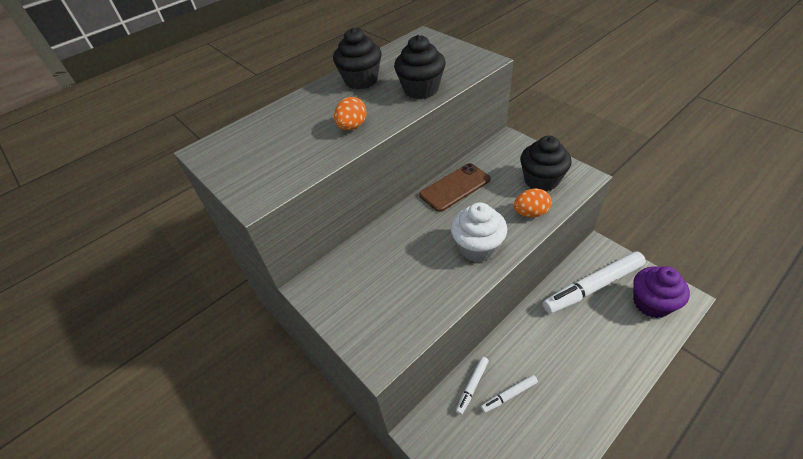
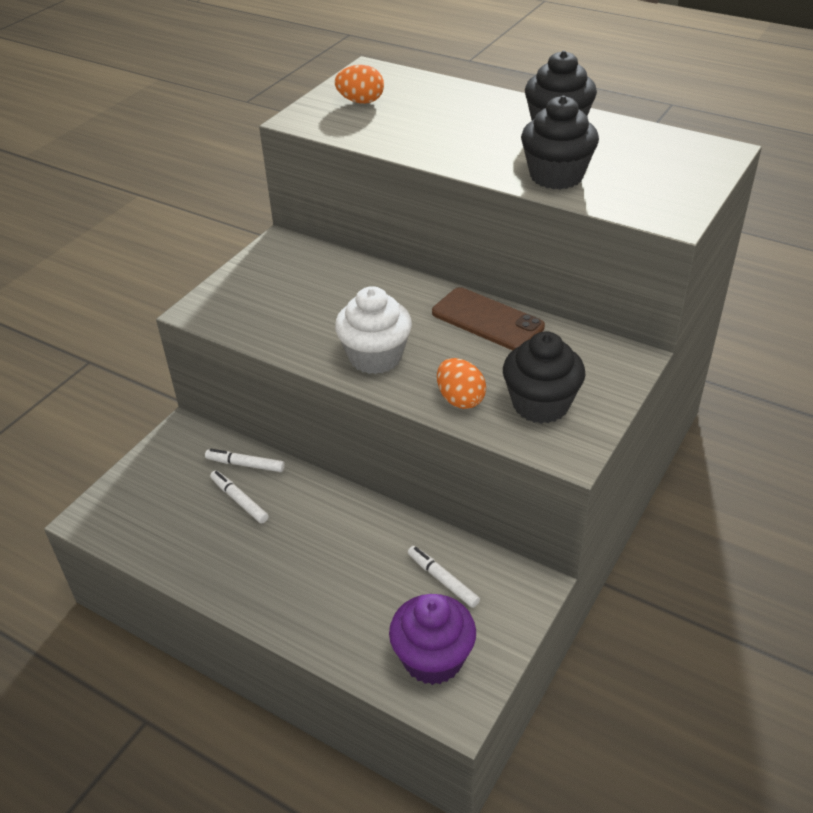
camera: 70 degrees right, 5 degrees down
orange egg [334,97,367,130] -> orange egg moved to [335,65,384,104]
white marker [543,251,646,314] -> white marker [408,546,480,608], size x0.46

